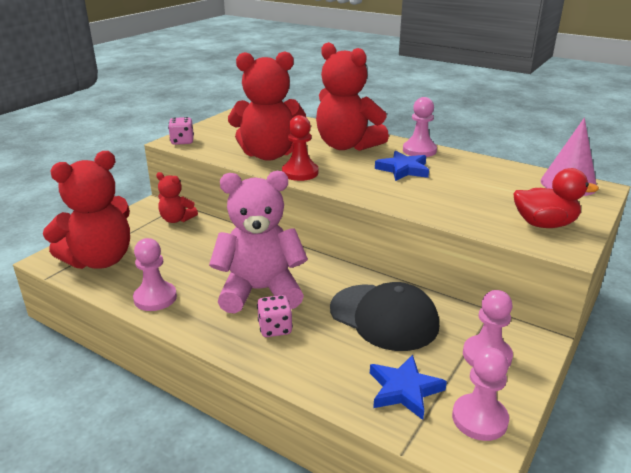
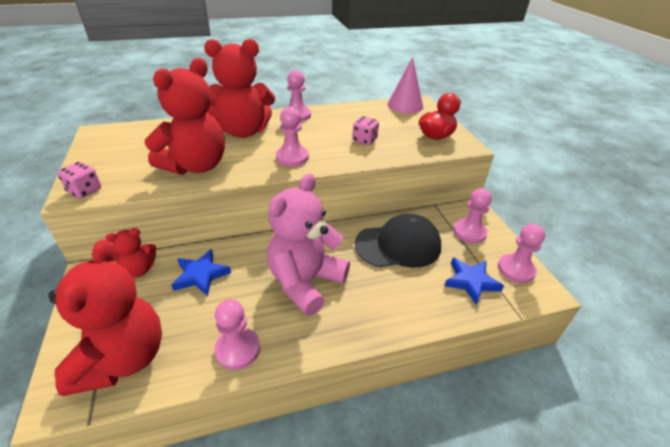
camera: 50 degrees left, 10 degrees up
pink dice [257,295,293,337] -> pink dice moved to [352,116,379,145]
red pawn [282,115,318,181] -> none
blue star [375,151,429,181] -> blue star moved to [171,249,231,296]
none -> pink pawn [276,107,309,166]

